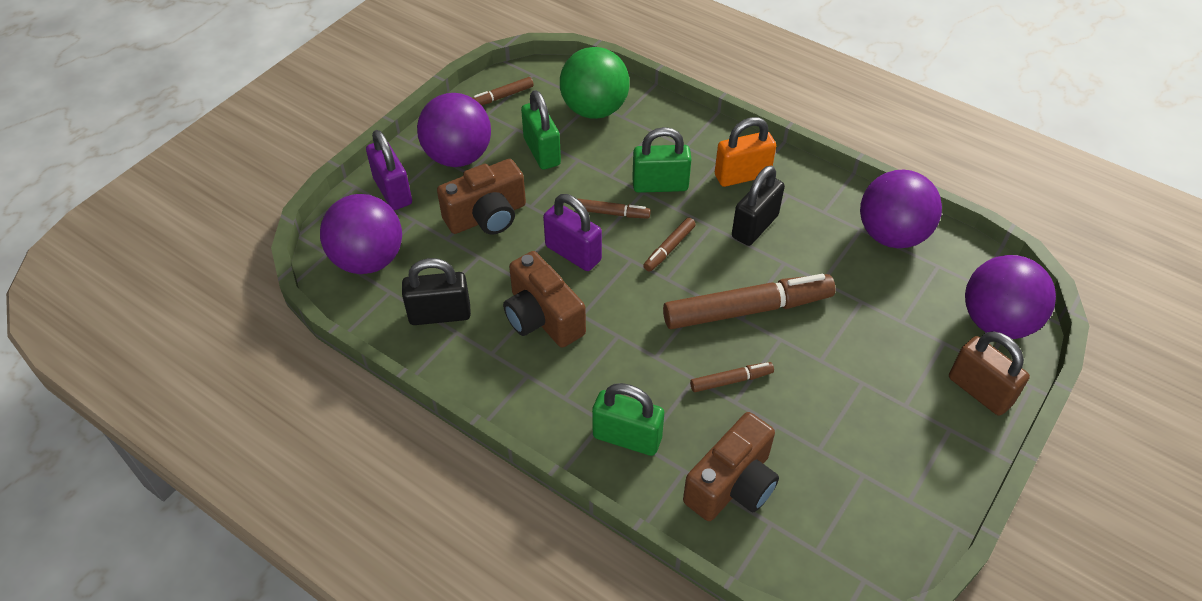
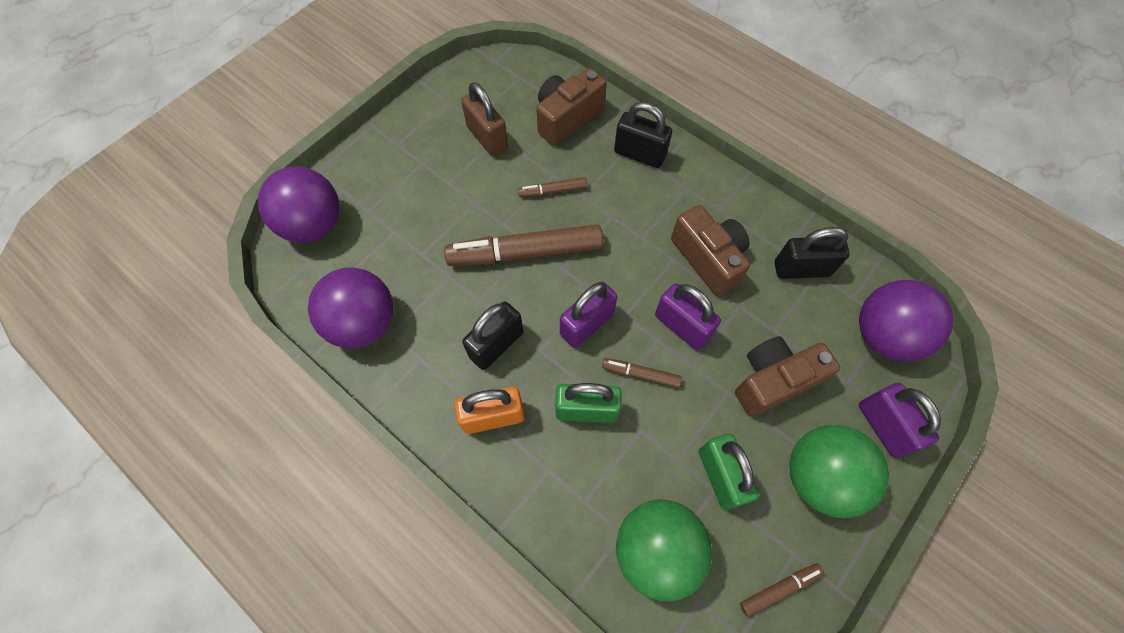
camera: 175 degrees left, 15 degrees up
purple ball [417,93,491,167] -> green ball [789,425,889,518]
green padlock [592,383,664,456] -> black padlock [614,102,672,168]
brown marker [643,218,696,272] -> purple padlock [560,281,617,348]
brown padlock [949,331,1030,416] -> brown padlock moved to [461,82,508,157]

